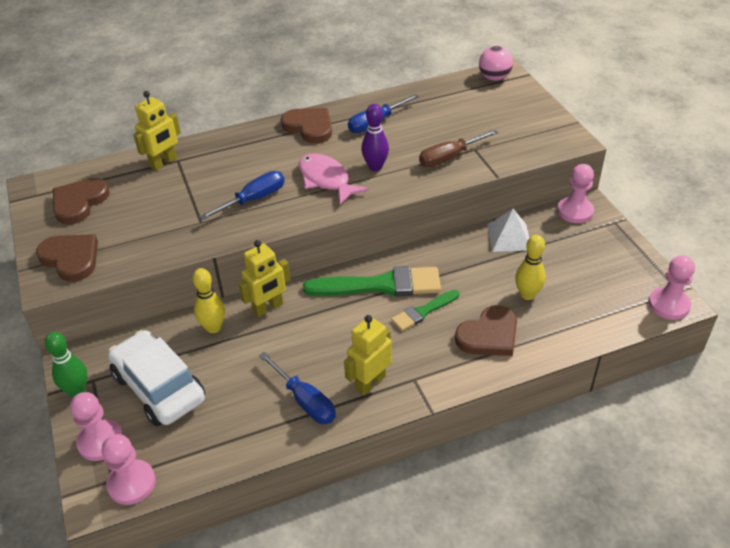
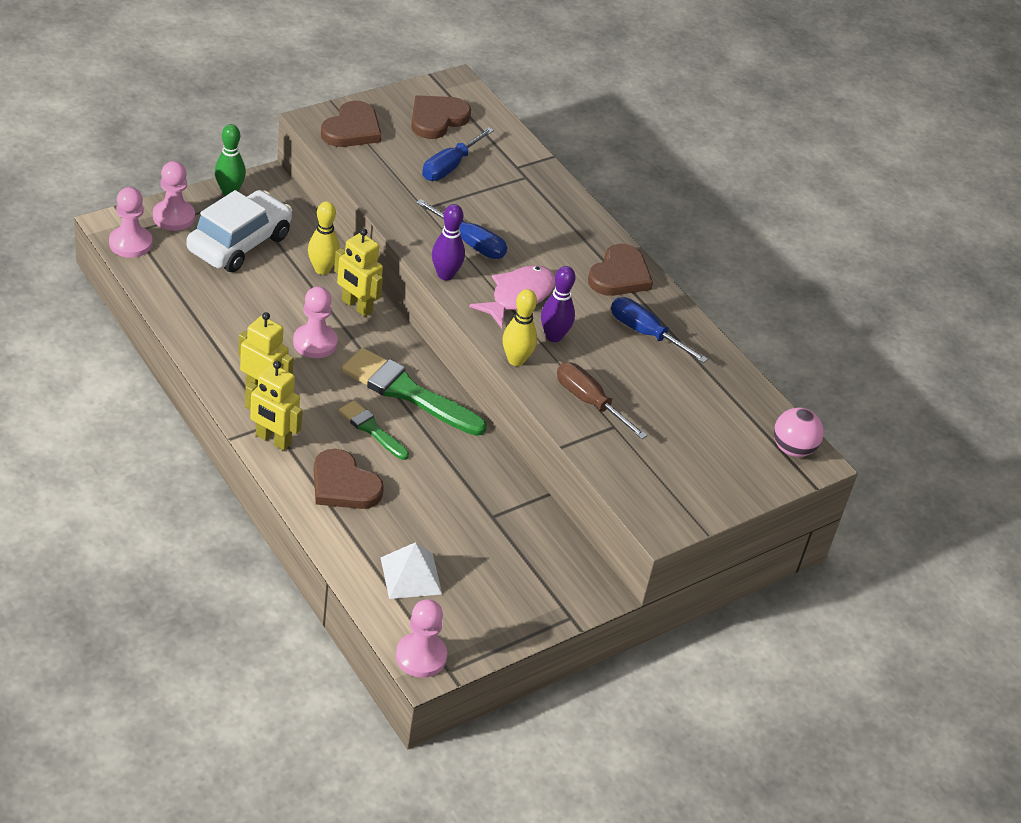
camera: 70 degrees right, 0 degrees up
brown heart [53,178,110,225] -> brown heart turned 60 degrees counterclockwise [411,95,471,139]
yellow robot [133,91,181,171] -> yellow robot moved to [245,361,303,450]
blue screwdriver [259,352,336,424] -> blue screwdriver moved to [422,127,494,181]
green brush [303,266,441,297] -> green brush turned 135 degrees clockwise [341,348,487,436]
white pyramid [487,209,529,252] -> white pyramid moved to [380,542,442,599]
yellow bowling pin [515,235,546,300] -> yellow bowling pin moved to [503,289,537,366]
pink pawn [557,164,594,223] -> pink pawn moved to [293,286,338,358]
none -> purple bowling pin [432,204,465,280]

